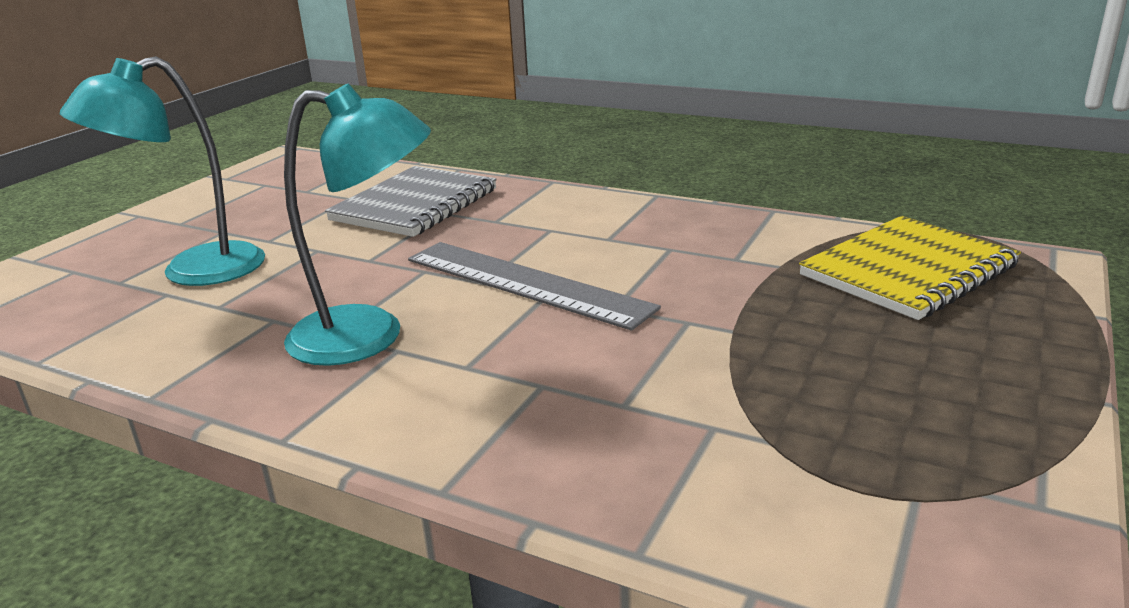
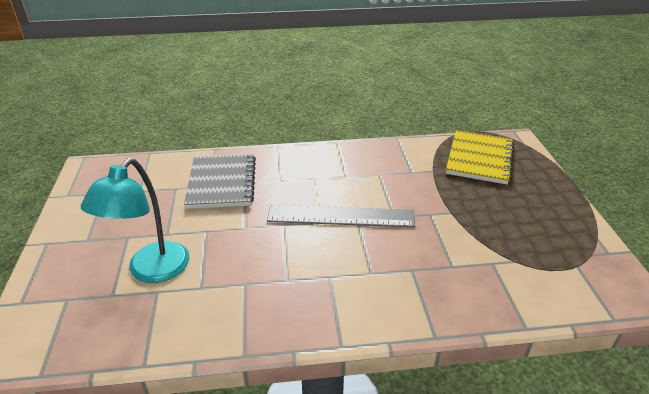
camera: 35 degrees left, 10 degrees up
turquoise lamp [284,83,431,366] -> none

